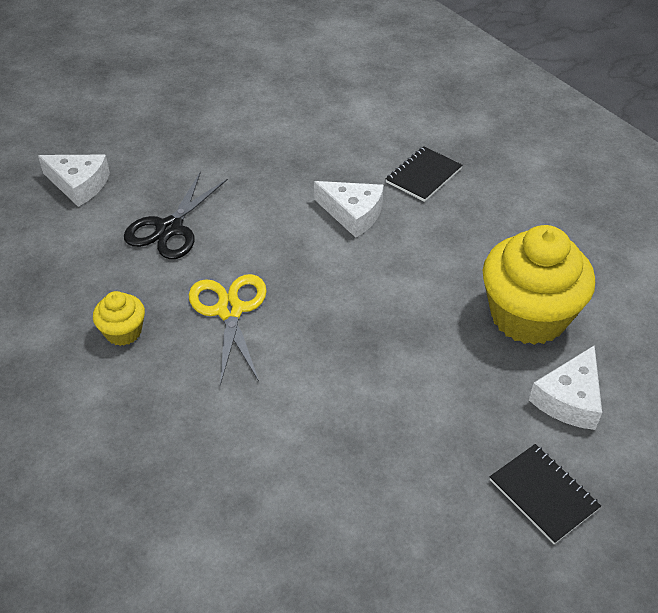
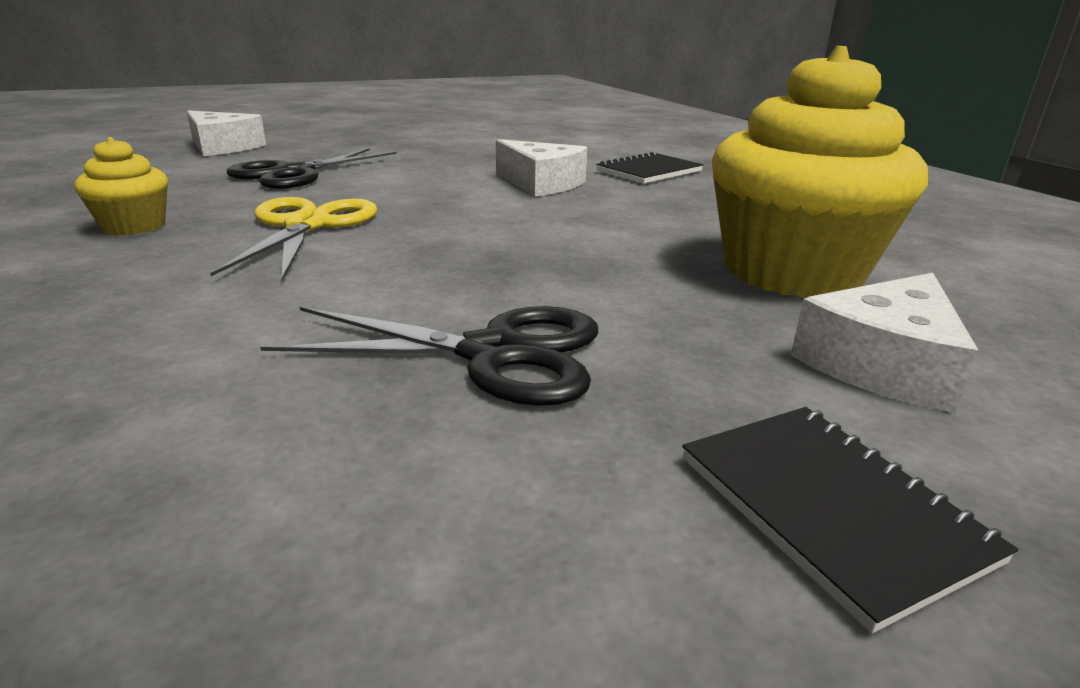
camera: 10 degrees right, 20 degrees down
none -> black scissors [260,306,598,406]

